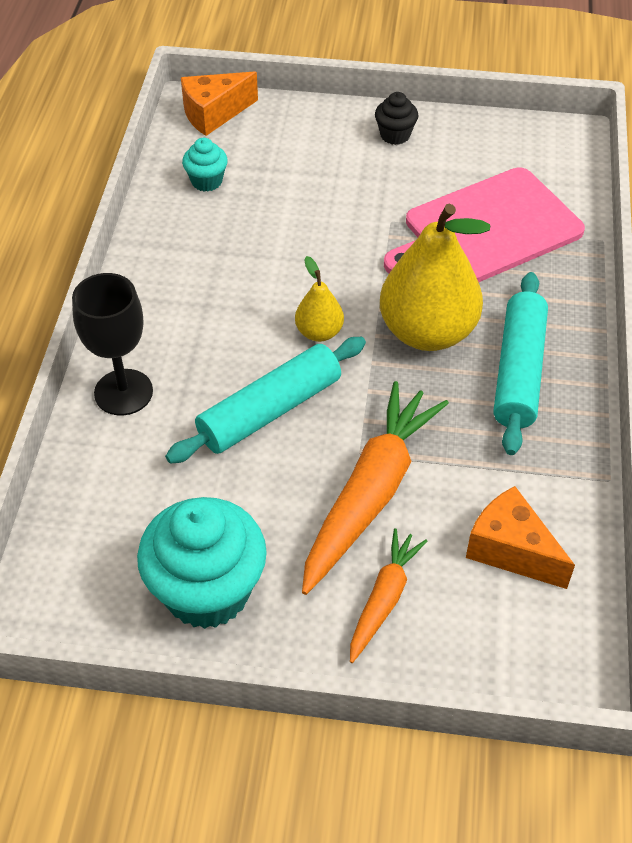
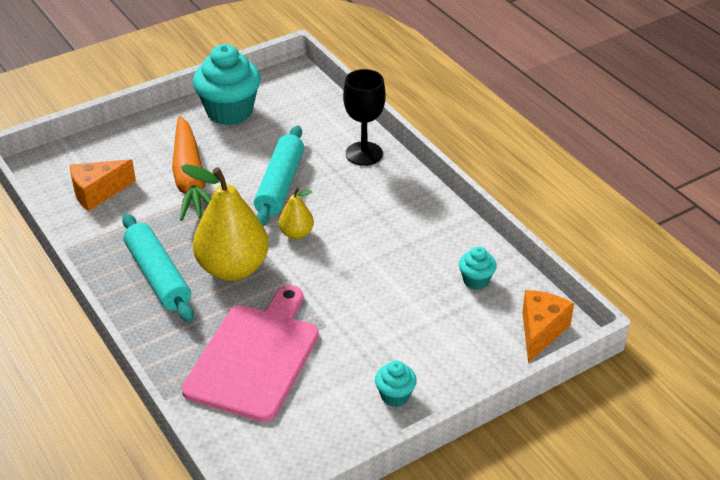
camera: 140 degrees right, 10 degrees down
orange carrot [350,528,427,663] -> none
black cupcake [375,92,418,145] -> turquoise cupcake [375,361,417,407]
orange cheese [466,486,575,589] -> orange cheese turned 150 degrees clockwise [70,159,136,211]

